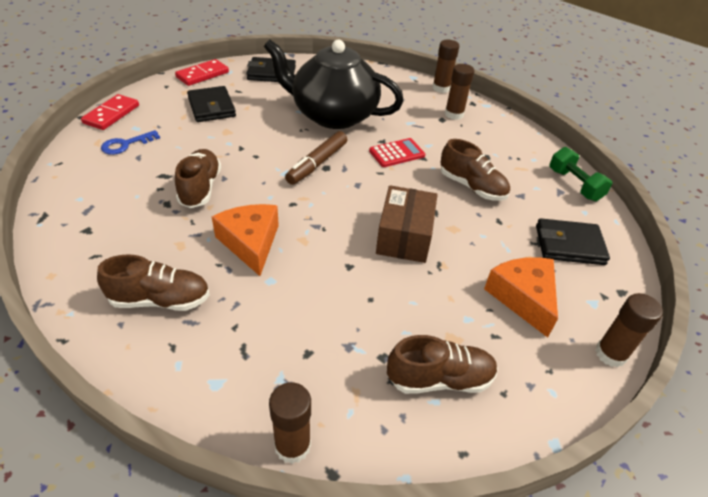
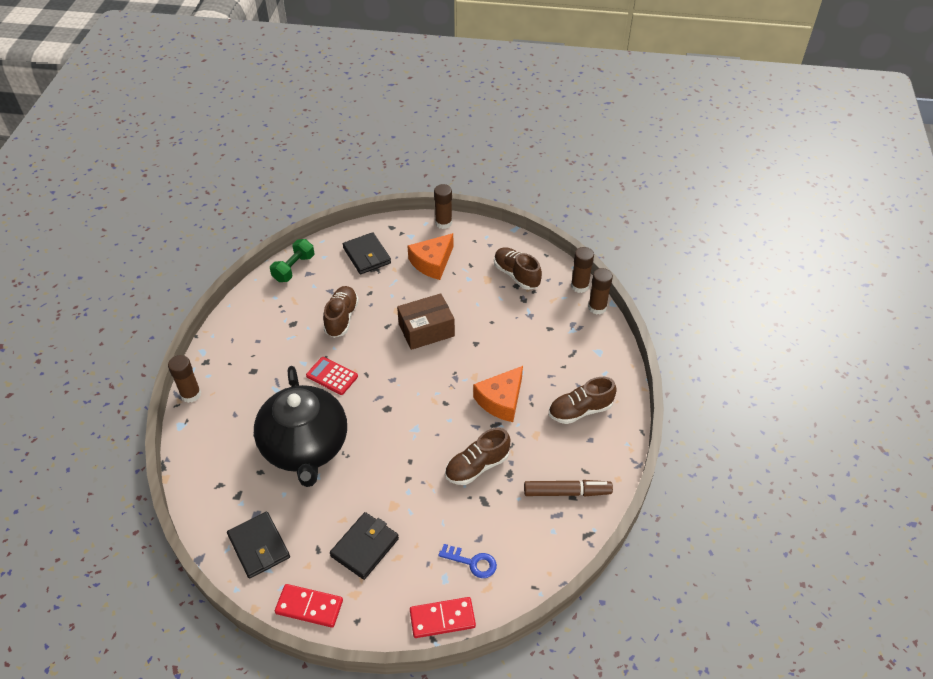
camera: 120 degrees left, 5 degrees up
brown shoe [97,254,210,311] -> brown shoe turned 75 degrees counterclockwise [549,377,617,424]
brown marker [285,131,347,185] -> brown marker moved to [524,480,613,496]
brown glue stick [445,64,474,120] -> brown glue stick moved to [571,247,594,293]

